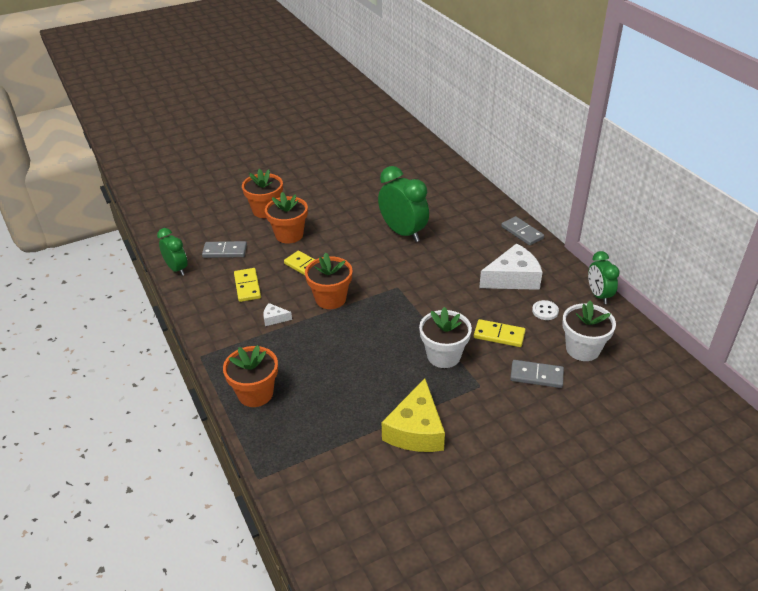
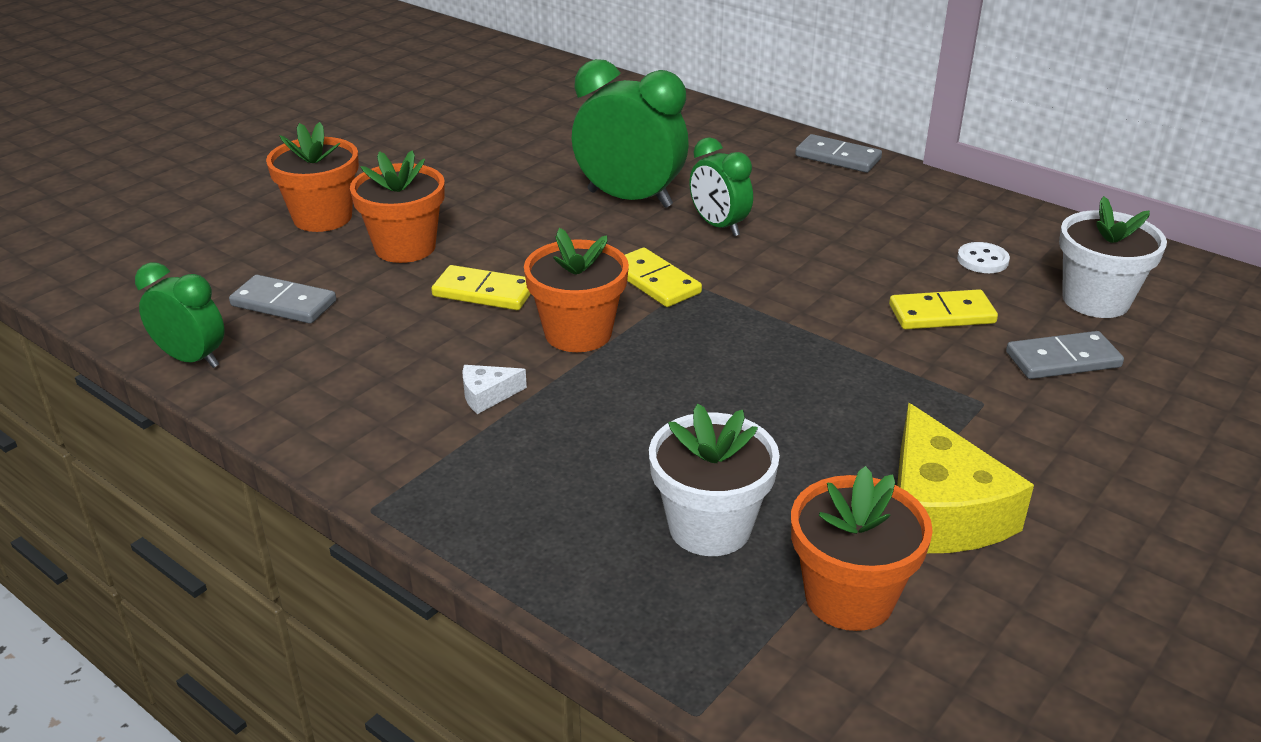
camera: 25 degrees left, 5 degrees down
grey domino [202,241,247,258] -> grey domino turned 45 degrees clockwise [229,275,336,324]
orange flower pot [223,345,278,407] -> orange flower pot moved to [791,466,933,631]
yellow domino [234,268,261,302] -> yellow domino moved to [625,248,702,307]
white flower pot [419,307,472,368] -> white flower pot moved to [649,404,780,556]
white cheese [479,243,543,290] -> none
green clock [588,251,620,304] -> green clock moved to [689,137,753,236]

